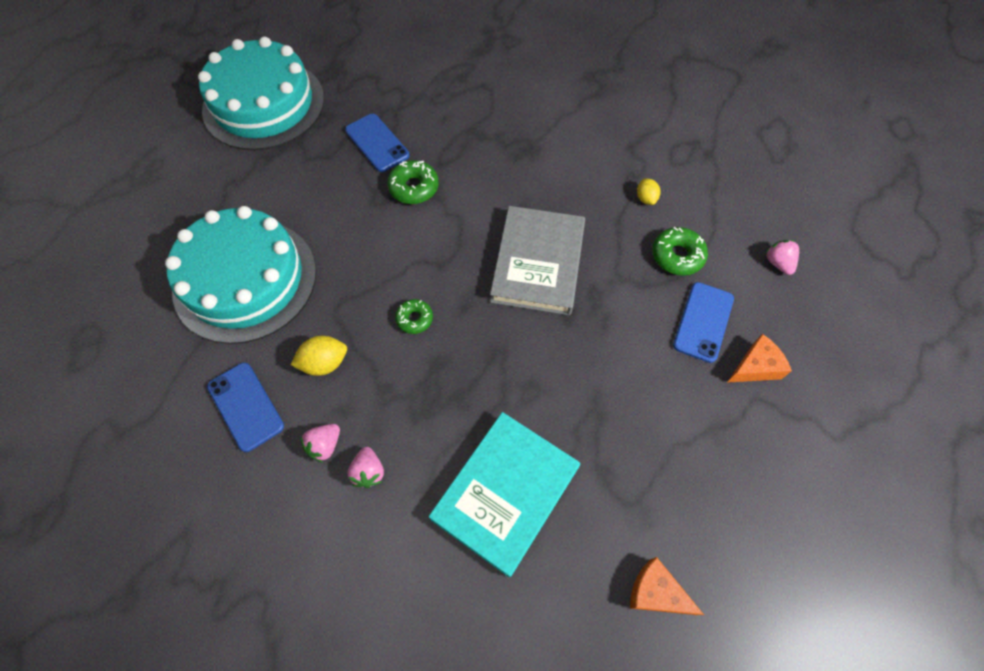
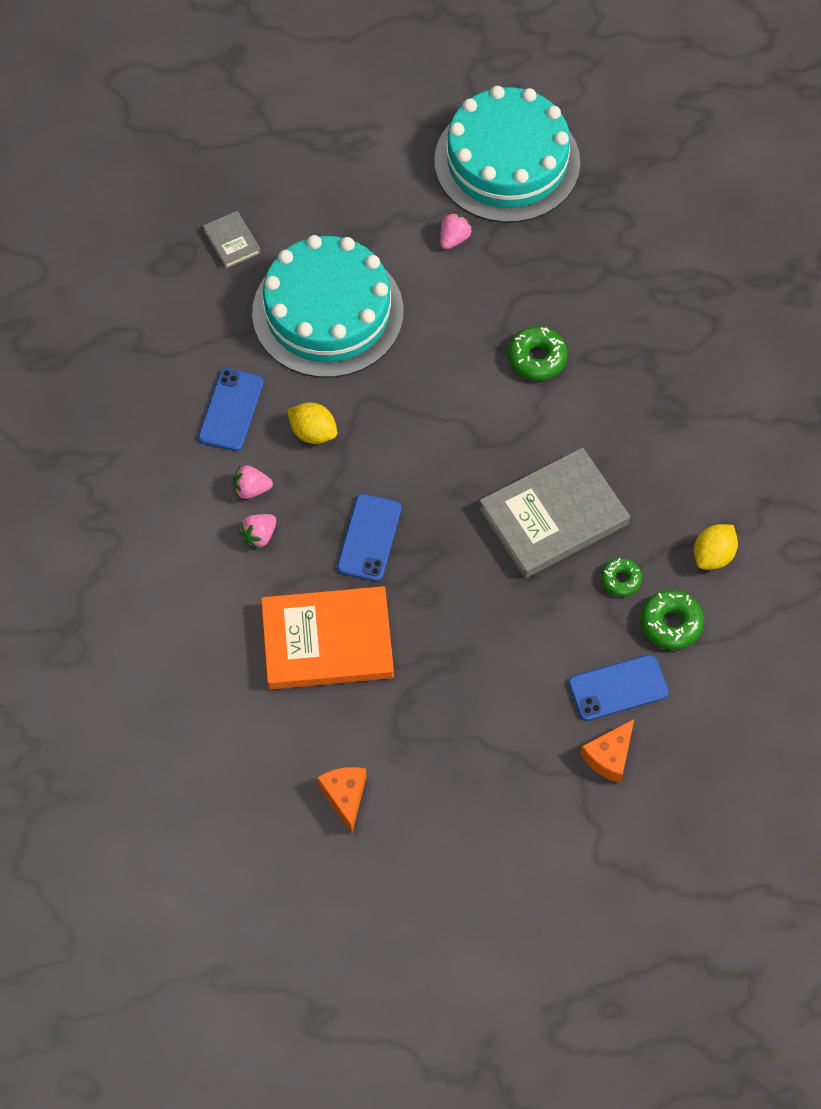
camera: 50 degrees right, 0 degrees up
blue phone [345,114,410,172] -> blue phone moved to [337,494,402,581]
green donut [395,299,433,334] -> green donut moved to [601,558,642,597]
turquoise book [428,412,580,577] -> orange book [261,586,394,689]
yellow lemon [637,178,660,205] -> yellow lemon [694,524,738,570], size x1.51
orange cheese [727,334,792,383] -> orange cheese turned 105 degrees clockwise [580,719,634,783]
pink strawberry [765,240,799,275] -> pink strawberry moved to [440,212,473,249]
none -> grey book [203,211,261,269]

